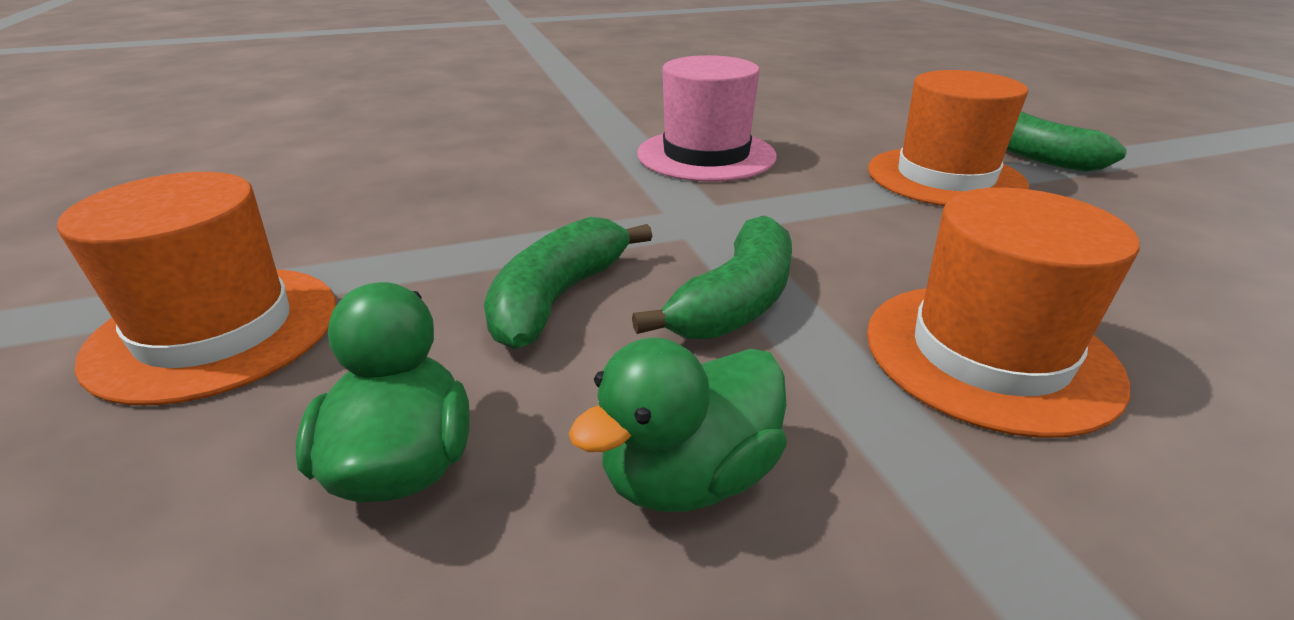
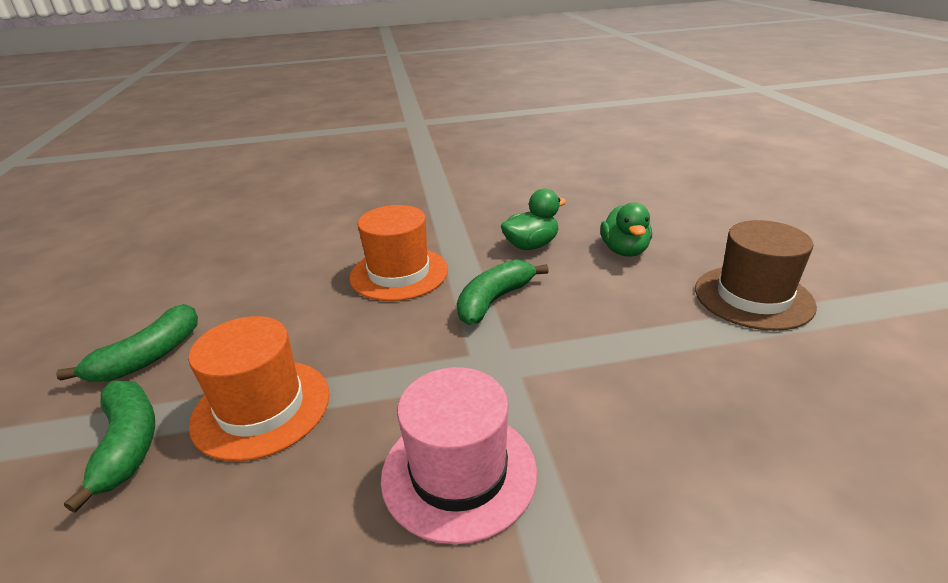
camera: 170 degrees left, 0 degrees up
orange hat [57,172,336,405] -> brown hat [695,220,817,331]
green banana [484,217,652,349] -> green banana moved to [56,304,198,382]

